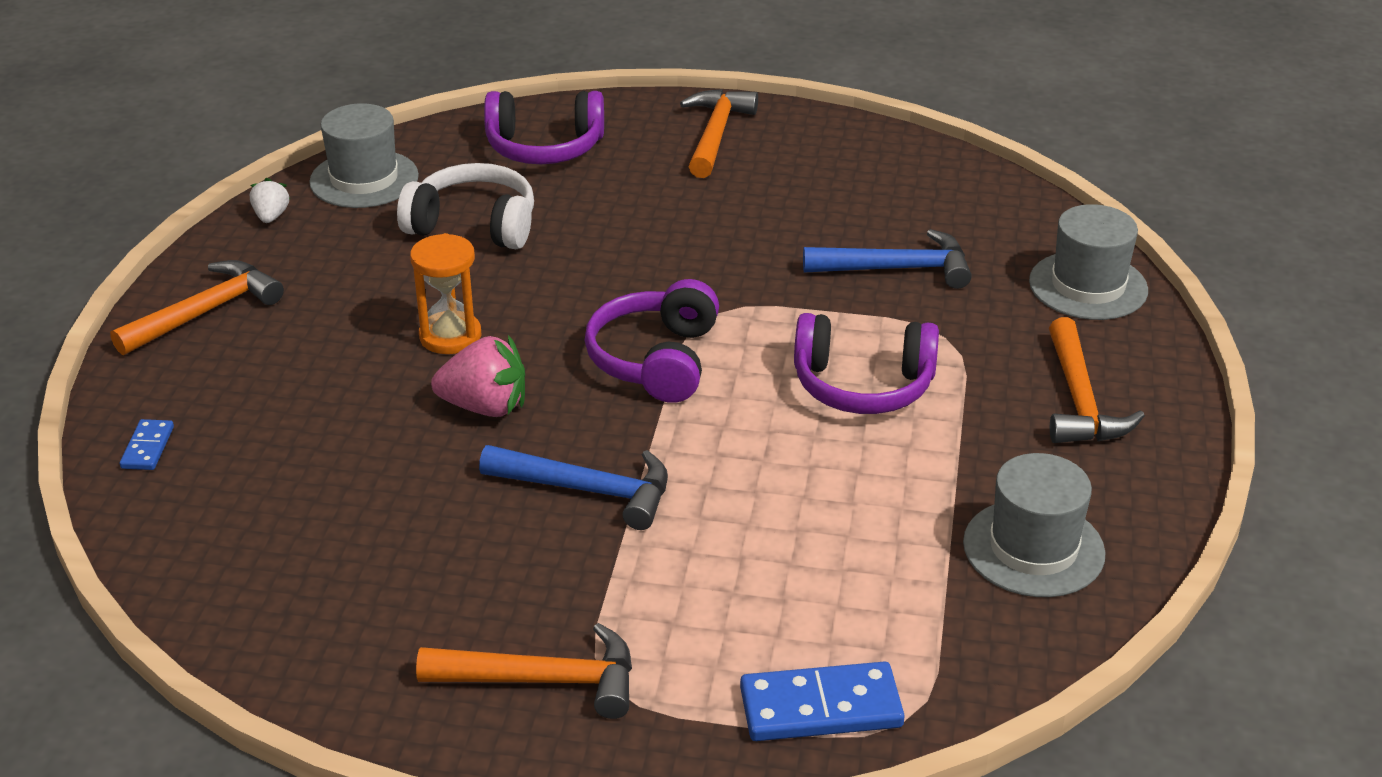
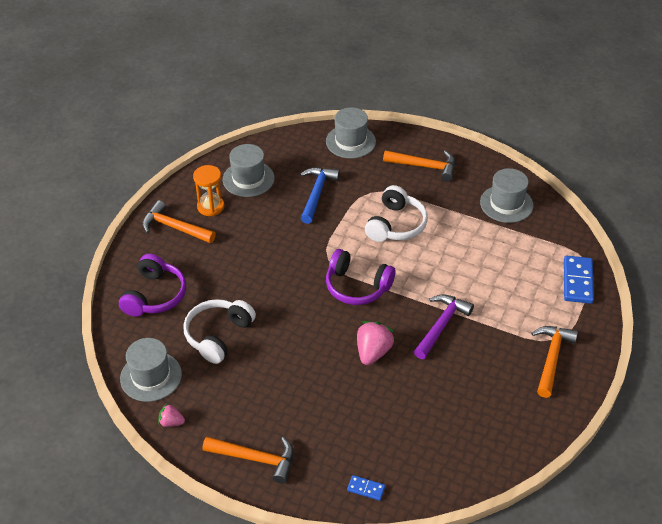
camera: 75 degrees left, 10 degrees up
orange hammer [110,260,284,355] -> orange hammer turned 135 degrees clockwise [202,436,294,484]
white strawberry [250,178,290,223] -> pink strawberry [158,404,185,427]
orange hourglass [410,233,481,354] -> orange hourglass moved to [193,165,224,216]
blue hammer [479,445,668,530] -> purple hammer [414,294,474,359]
purple headphones [794,313,939,414] -> white headphones [365,185,428,242]
none -> grey hat [223,144,274,197]

